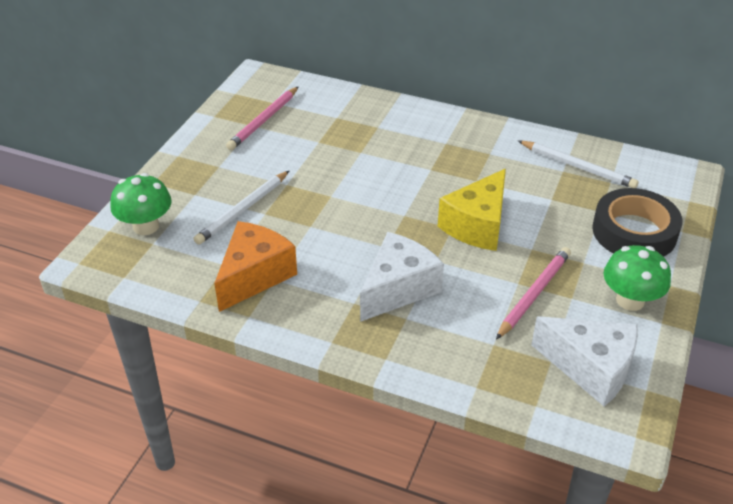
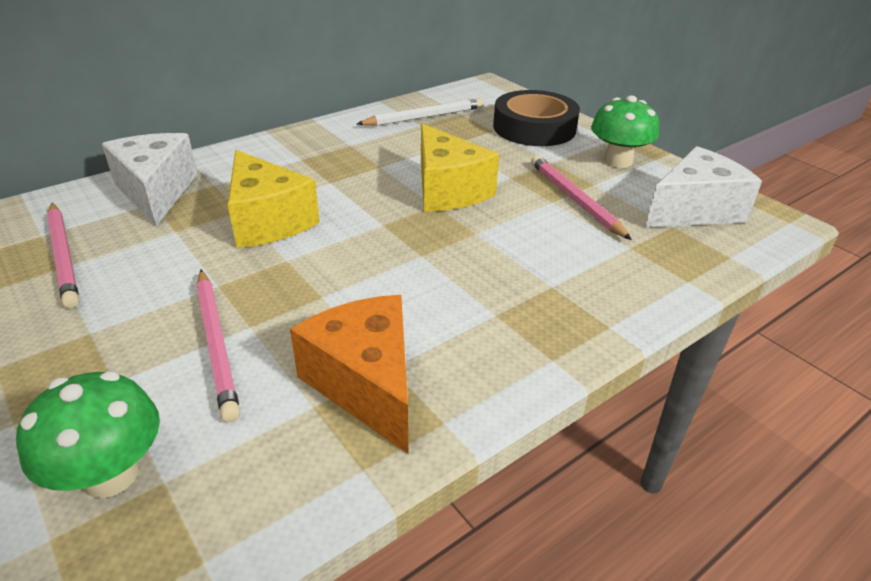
camera: 60 degrees left, 5 degrees down
white pencil [194,170,290,245] -> pink pencil [196,269,240,422]
white cheese [360,232,444,322] -> white cheese moved to [102,133,197,227]
none -> yellow cheese [228,150,320,248]

